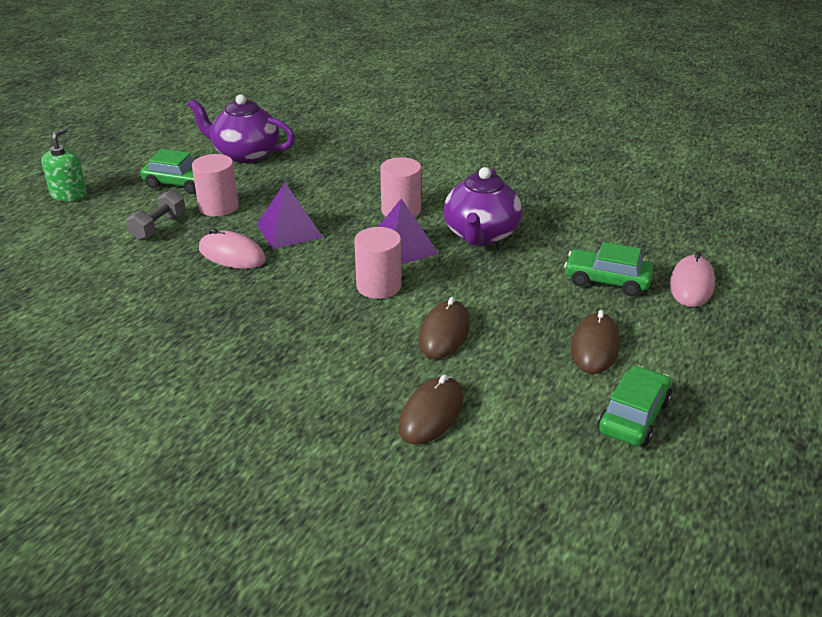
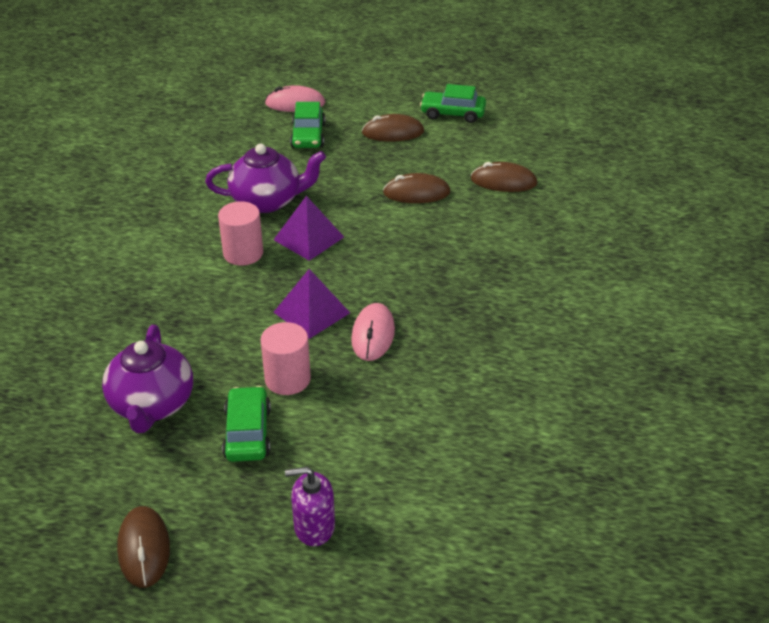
camera: 110 degrees left, 5 degrees up
green soap dispenser [41,128,87,201] -> purple soap dispenser [285,467,335,546]
grey dumbbell [126,190,185,240] -> none
pink cylinder [354,227,402,299] -> none
none -> brown mouse [117,506,170,588]

